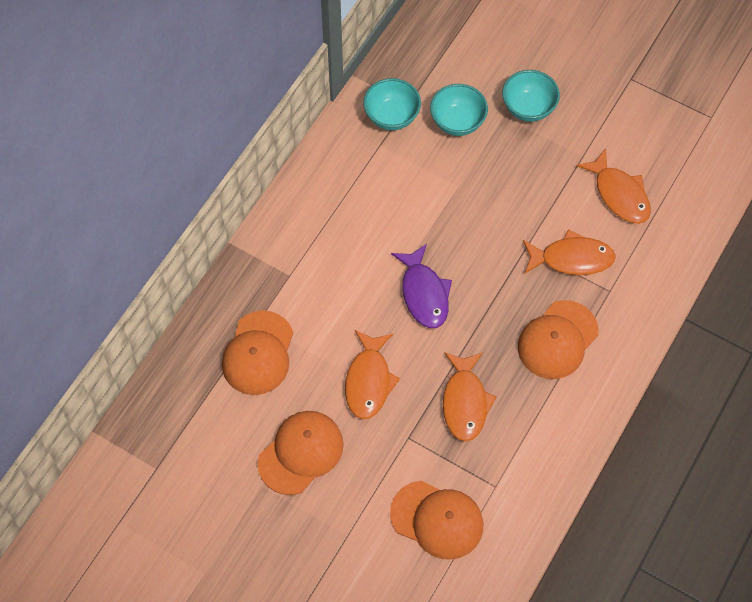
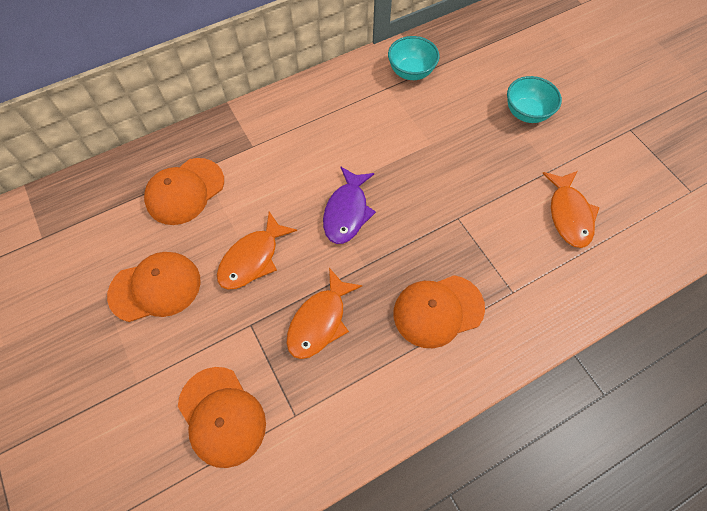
camera: 30 degrees right, 0 degrees up
turquoise bowl [430,84,488,136] -> none
orange fish [523,229,616,275] -> none

